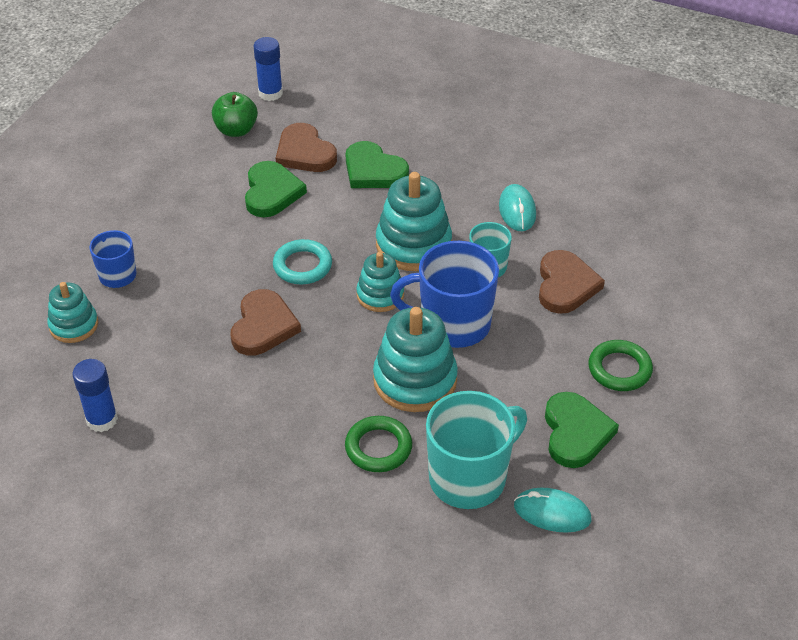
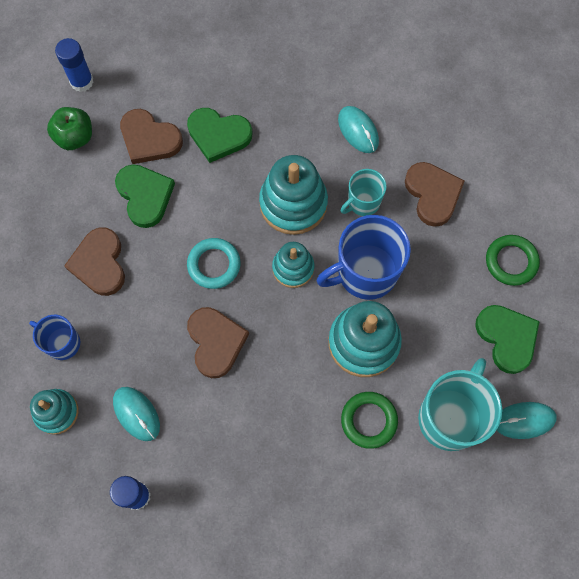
camera: 25 degrees left, 25 degrees up
none -> brown heart [64,228,125,296]
none -> turquoise mouse [113,387,160,441]

